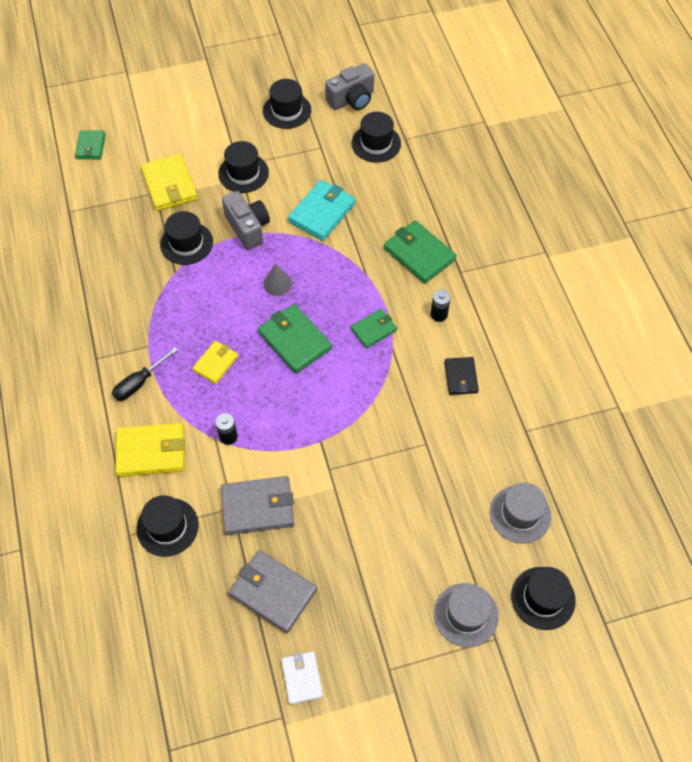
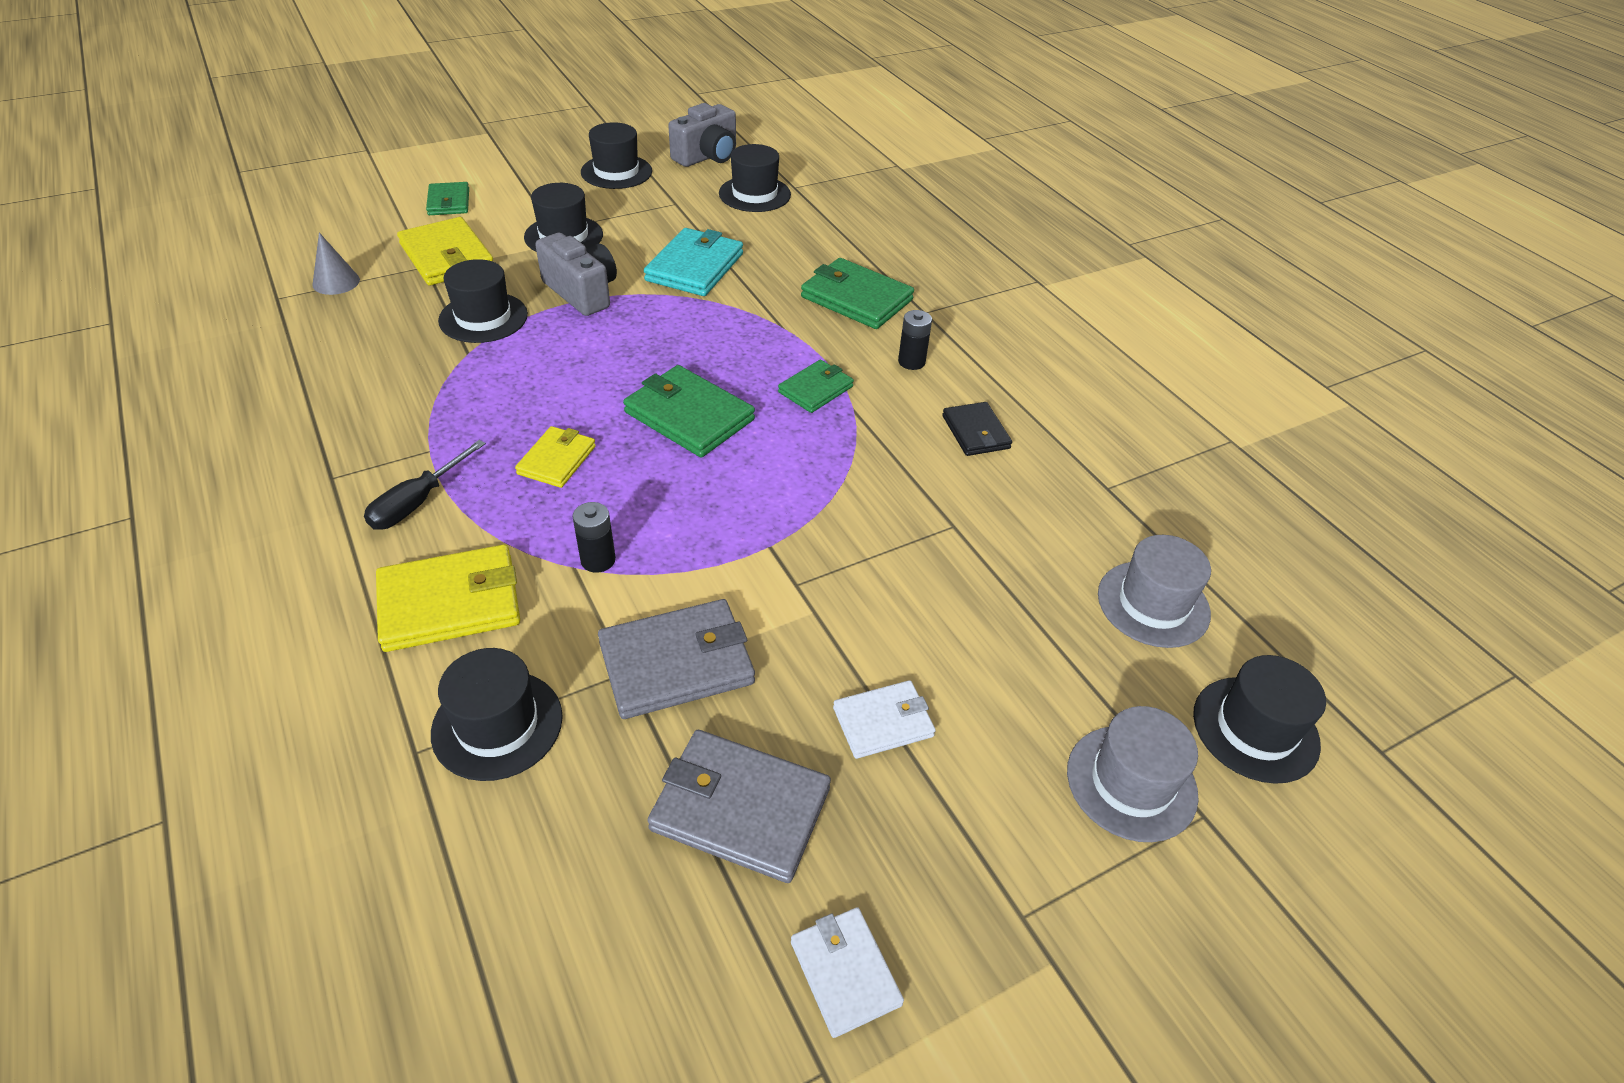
camera: 15 degrees left, 15 degrees down
green wallet [75,130,106,159] -> green wallet moved to [426,182,469,215]
grey cone [263,263,292,296] -> grey cone moved to [312,232,360,295]
none -> white wallet [833,680,936,759]

